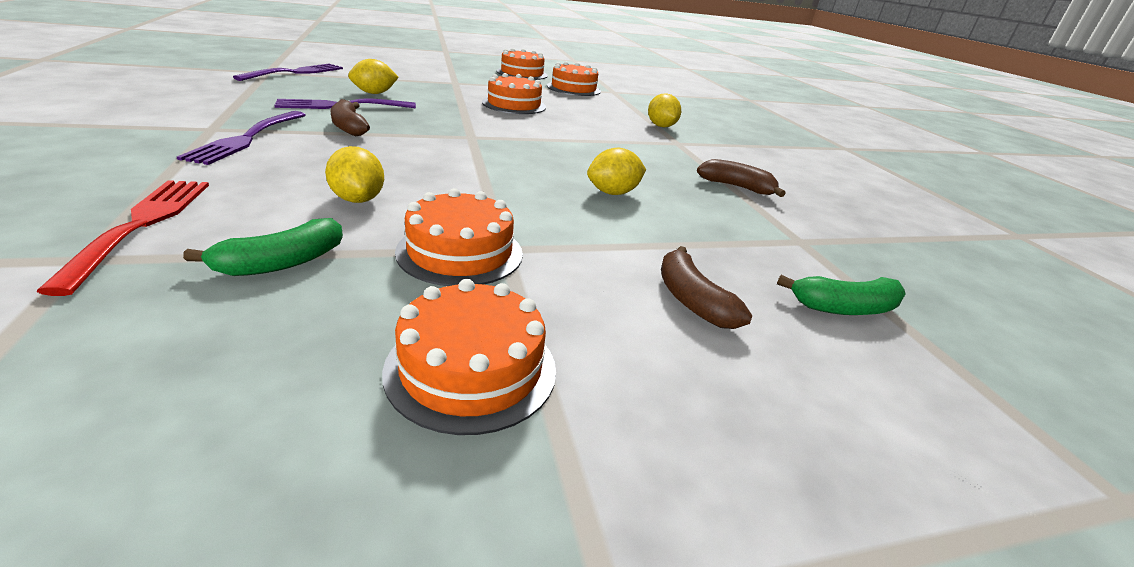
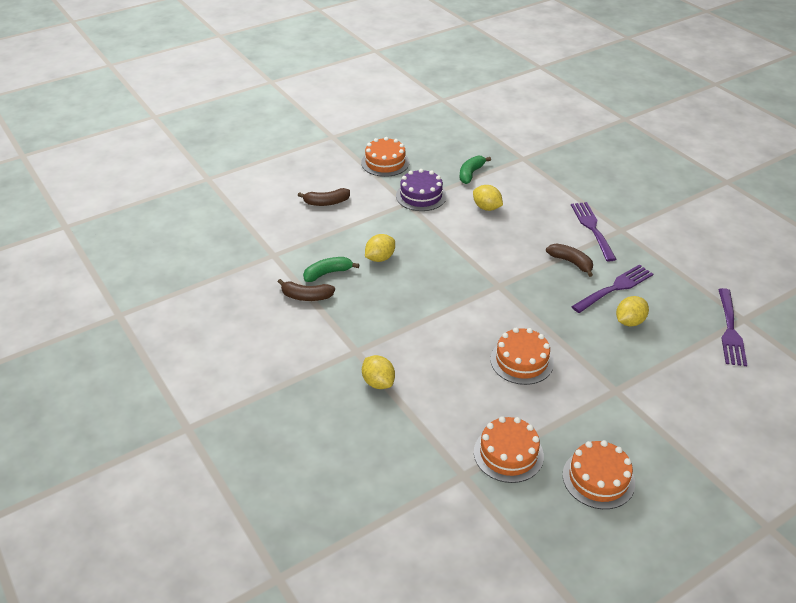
camera: 165 degrees right, 10 degrees up
red fork [36,180,209,296] -> none
orange cake [395,188,523,286] -> purple cake [396,169,447,211]
brown banana [661,246,752,329] -> brown banana turned 120 degrees clockwise [298,188,350,206]
green banana [777,275,905,315] -> green banana moved to [303,257,360,282]

